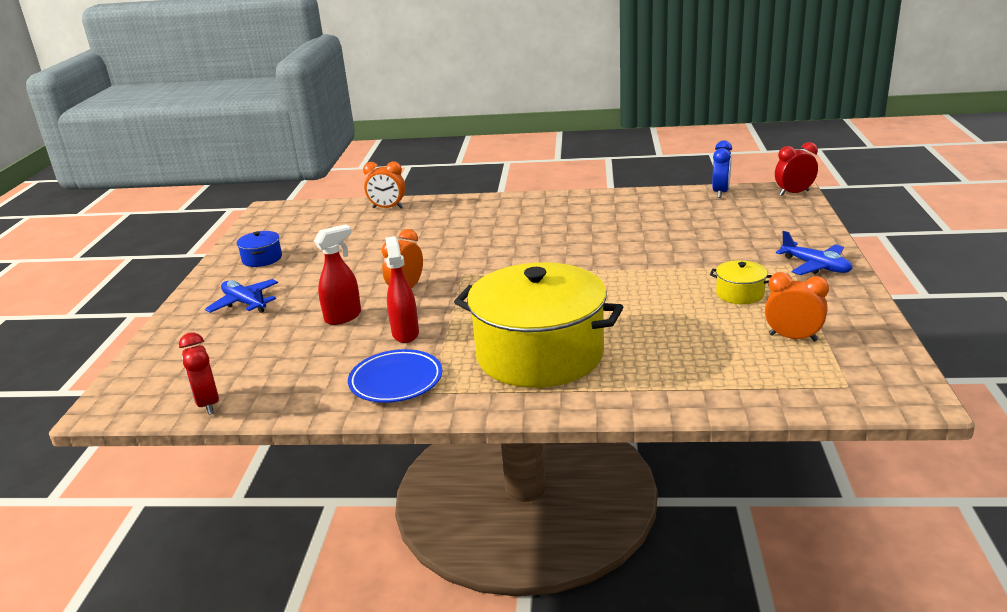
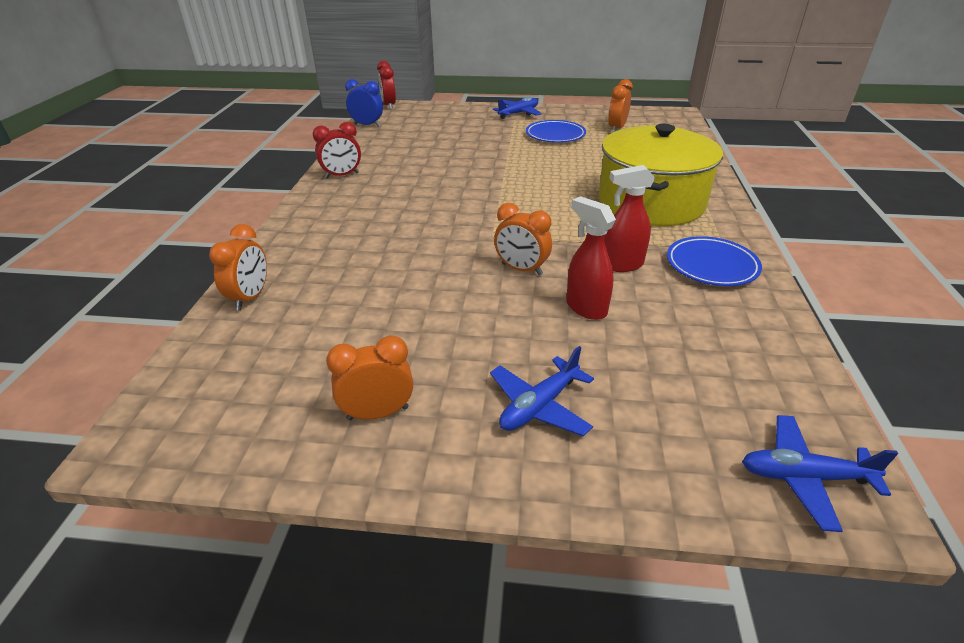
camera: 90 degrees left, 10 degrees up
red clock [179,332,219,415] -> red clock moved to [313,122,361,179]
blue pot [237,231,282,267] -> orange clock [326,335,413,420]
yellow pot [710,260,772,304] -> blue plate [526,120,586,143]
none -> blue plane [742,415,898,532]

